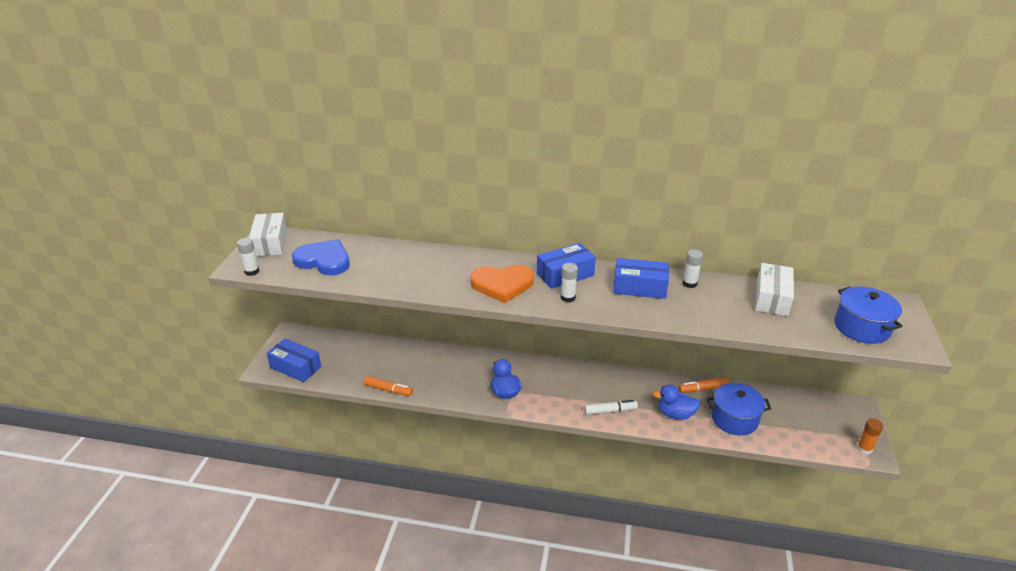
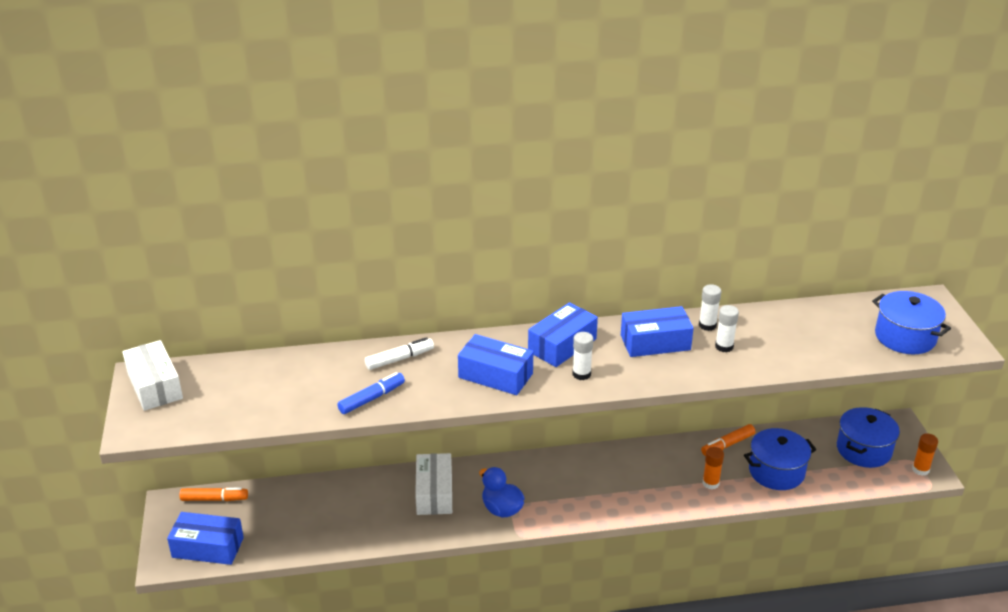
camera: 20 degrees left, 0 degrees up
white glue stick [237,238,259,276] -> white glue stick moved to [715,305,739,353]
blue heart [292,239,350,275] -> none
orange marker [363,376,413,396] -> orange marker moved to [180,487,248,501]
orange heart [470,265,534,303] -> blue box [458,334,533,395]
white marker [584,400,638,415] -> white marker moved to [365,337,434,370]
blue duck [652,385,700,420] -> orange glue stick [702,447,724,489]
white box [755,263,794,316] -> white box moved to [415,453,452,515]
none -> blue marker [337,372,405,414]
none -> blue pot [837,407,900,468]

